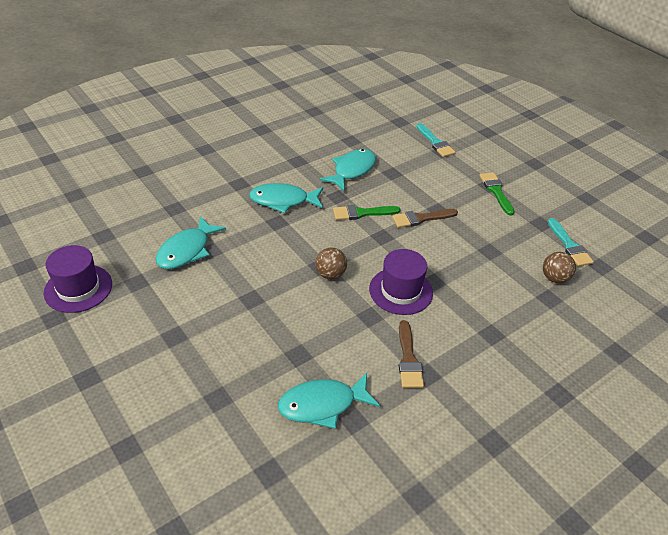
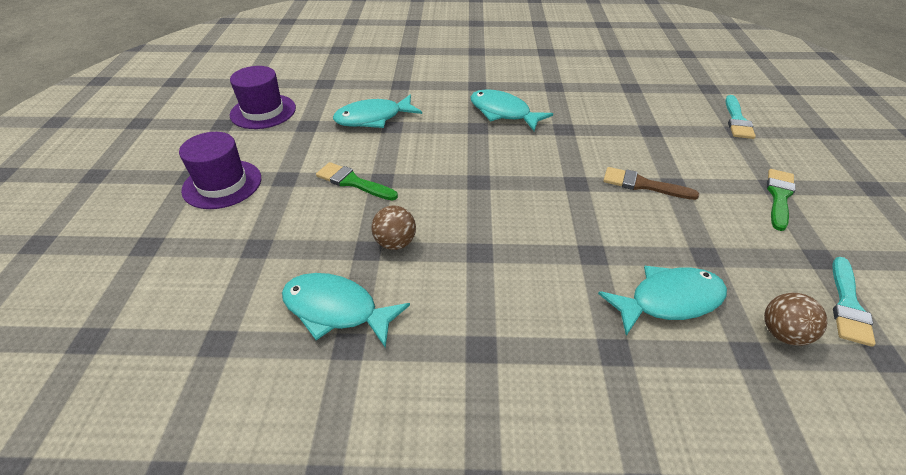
camera: 40 degrees right, 0 degrees up
brown ball [315,247,347,279] -> brown ball moved to [371,206,416,250]
turquoise fish [319,149,376,191] -> turquoise fish moved to [598,266,727,336]
green brush [333,205,401,220] -> green brush moved to [316,162,398,200]
purple hat [369,249,433,315] -> purple hat moved to [179,132,261,209]
brown brush [399,320,424,388] -> none

